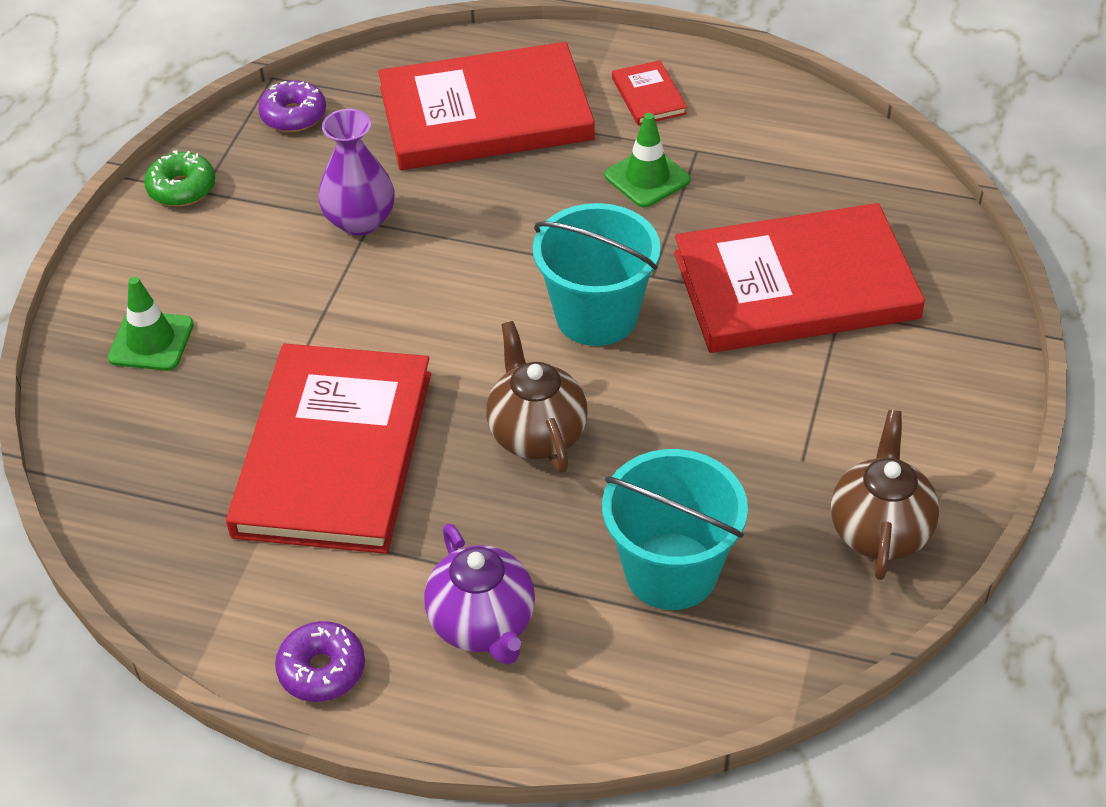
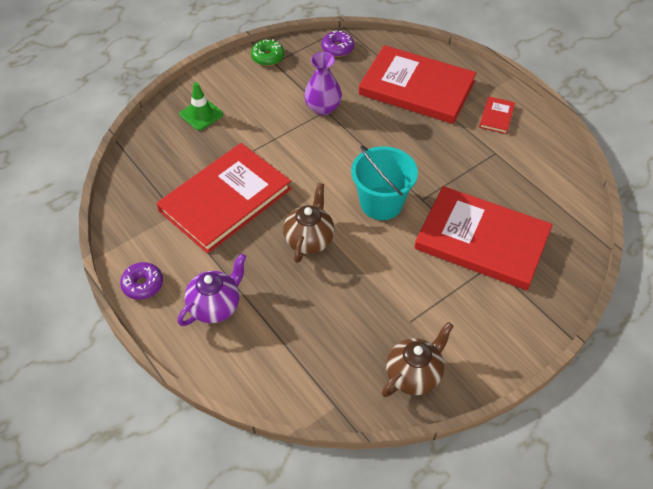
camera: 35 degrees right, 5 degrees up
purple teapot [424,523,535,665] -> purple teapot turned 150 degrees counterclockwise [178,254,246,326]
turquoise bucket [602,449,748,610] -> none
green traffic cone [605,113,691,208] -> none

